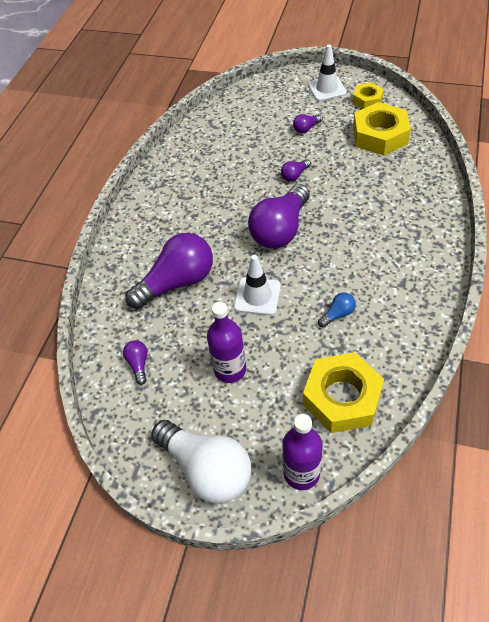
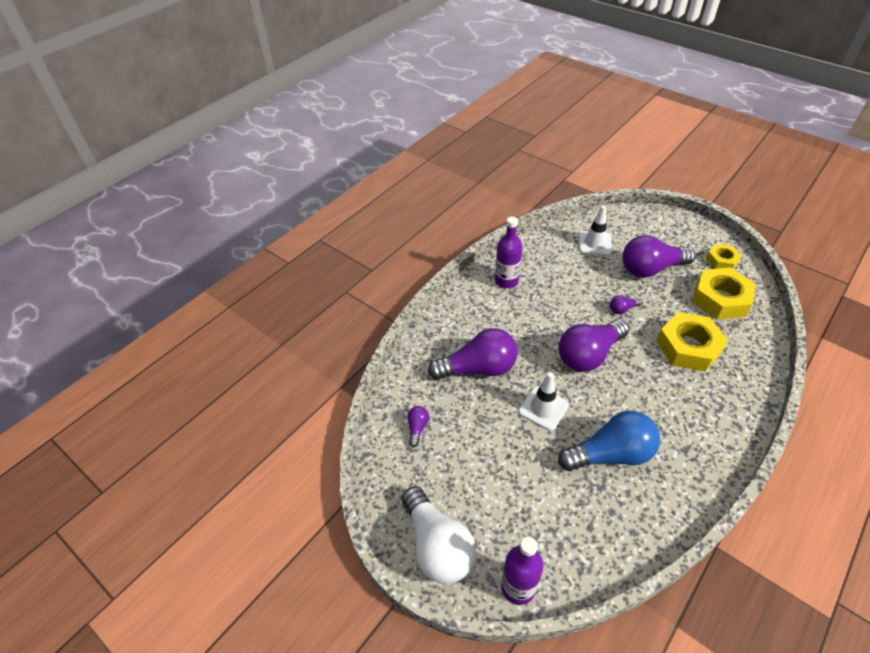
camera: 20 degrees right, 5 degrees down
purple bottle [207,302,246,383] -> purple bottle moved to [495,217,523,288]
purple light bulb [293,114,322,133] -> purple light bulb [622,235,696,277], size x2.32
yellow nut [303,352,384,433] -> yellow nut moved to [656,312,728,371]
white traffic cone [308,44,347,101] -> white traffic cone moved to [579,206,612,255]
blue light bulb [318,292,356,328] -> blue light bulb [558,411,660,471], size x2.32

